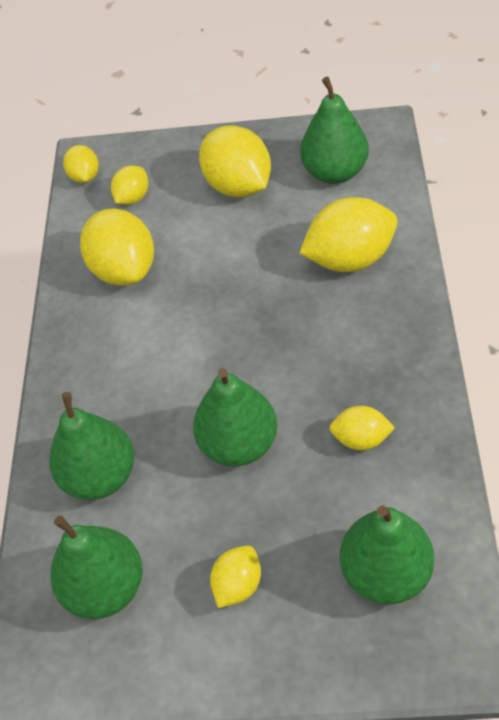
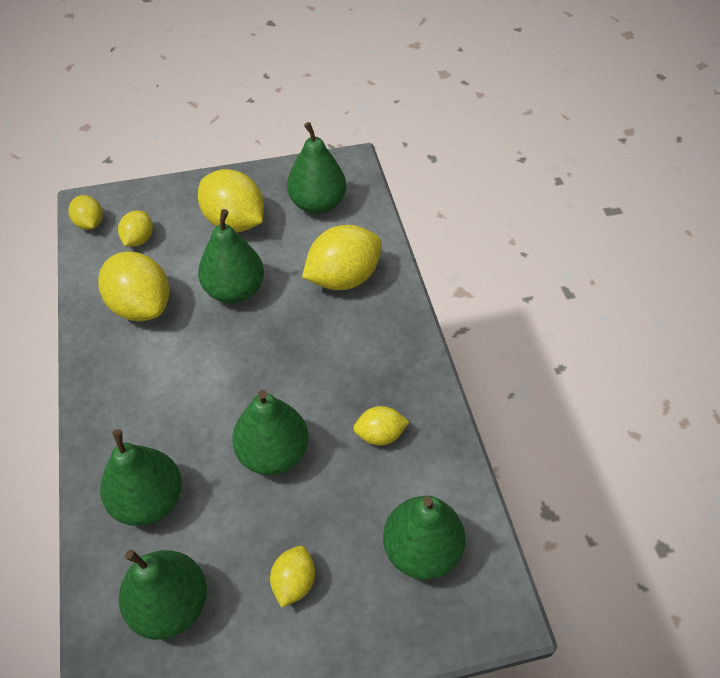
camera: 20 degrees left, 0 degrees up
none -> green pear [198,209,264,303]

